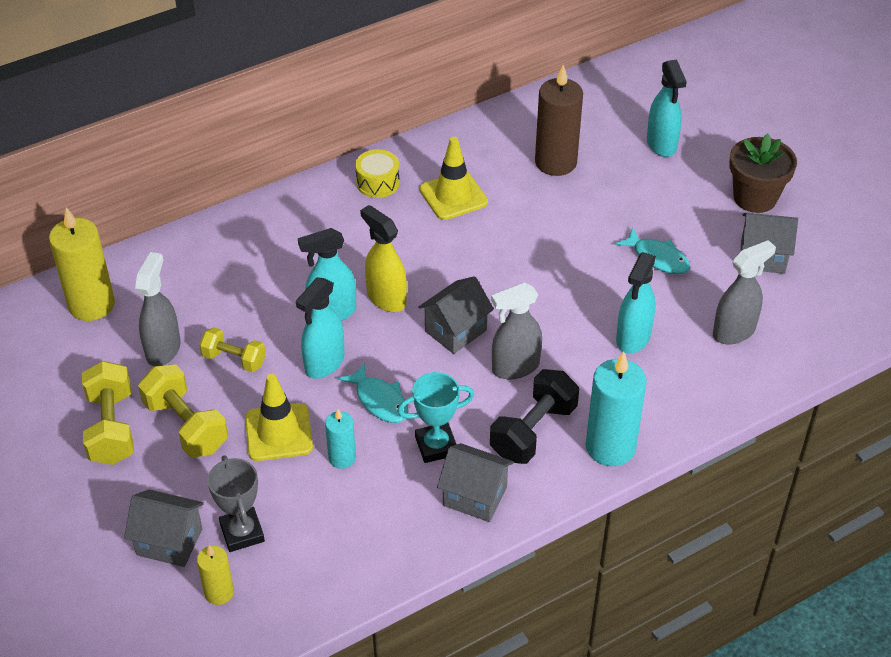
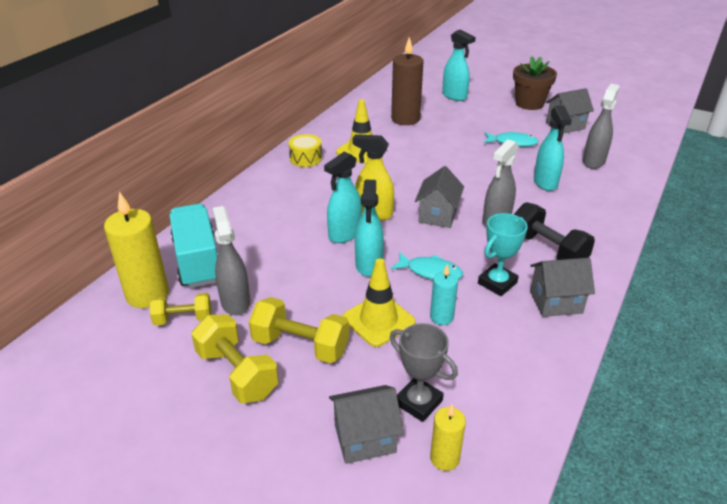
camera: 30 degrees left, 10 degrees down
yellow dumbbell [199,327,266,372] -> yellow dumbbell moved to [150,293,212,326]
black dumbbell [490,369,579,464] -> black dumbbell turned 45 degrees counterclockwise [513,202,595,260]
turquoise candle [586,352,647,466] -> none
none -> turquoise truck [170,204,218,288]

